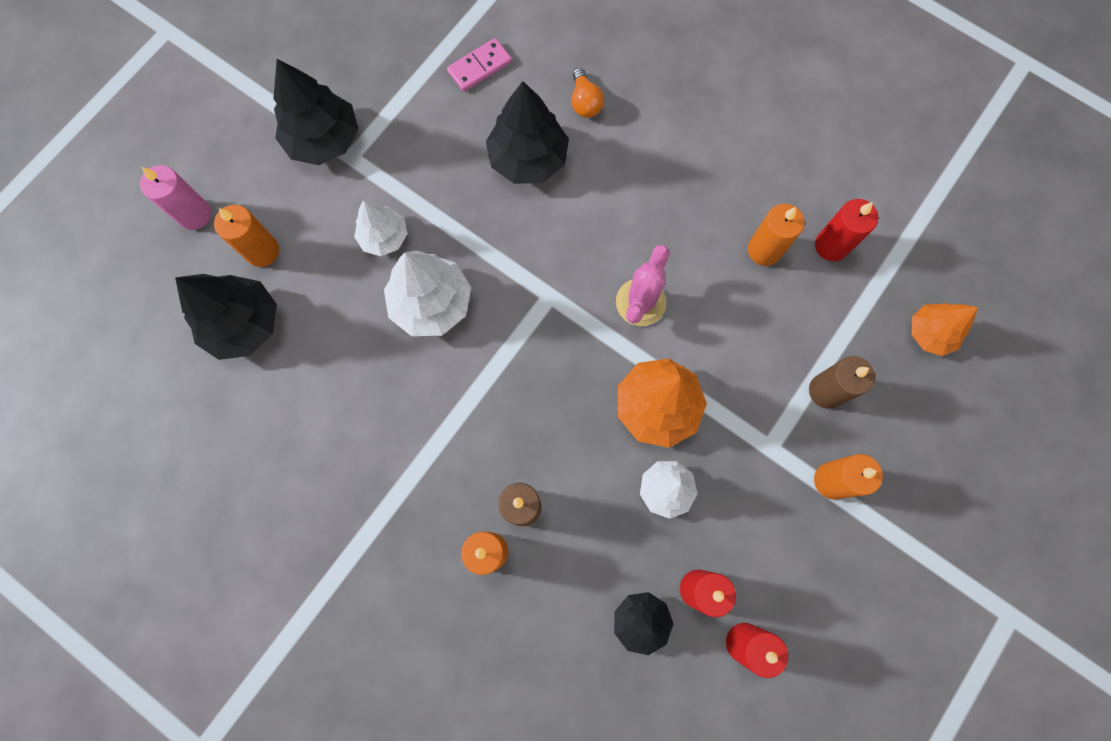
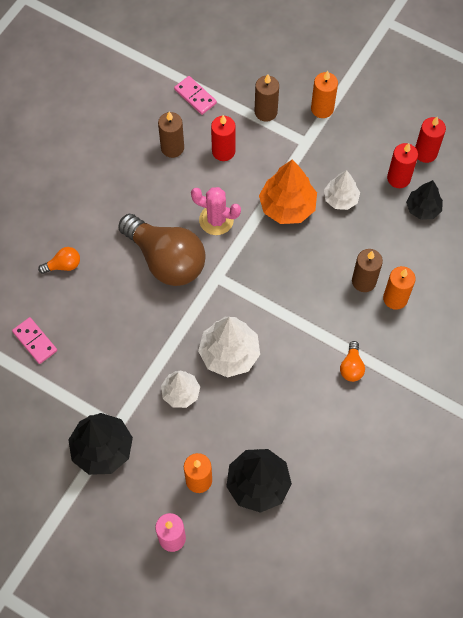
camera: 95 degrees left, 10 degrees down
black tree [486,81,569,184] -> none
orange candle [748,204,805,266] -> brown candle [158,112,184,158]
red candle [815,199,878,261] -> red candle moved to [211,115,236,161]
orange tree [911,303,978,356] -> none
none -> brown light bulb [118,214,206,286]
none -> pink domino [174,76,217,115]
none -> orange light bulb [340,341,365,382]

